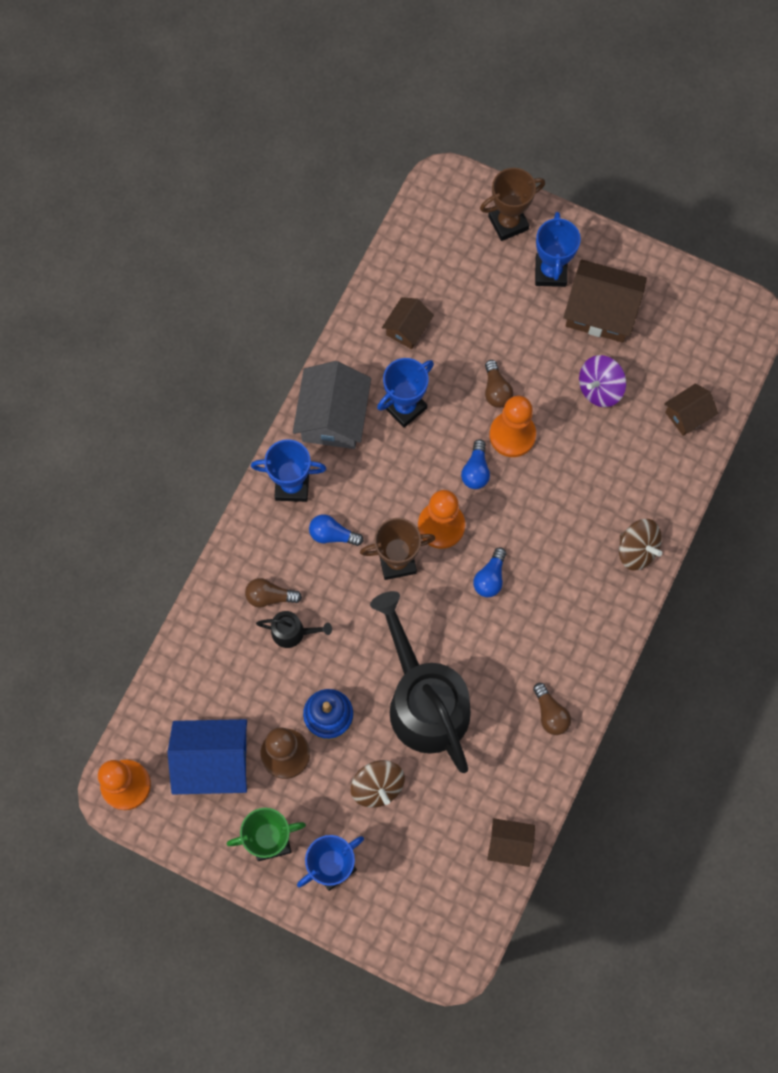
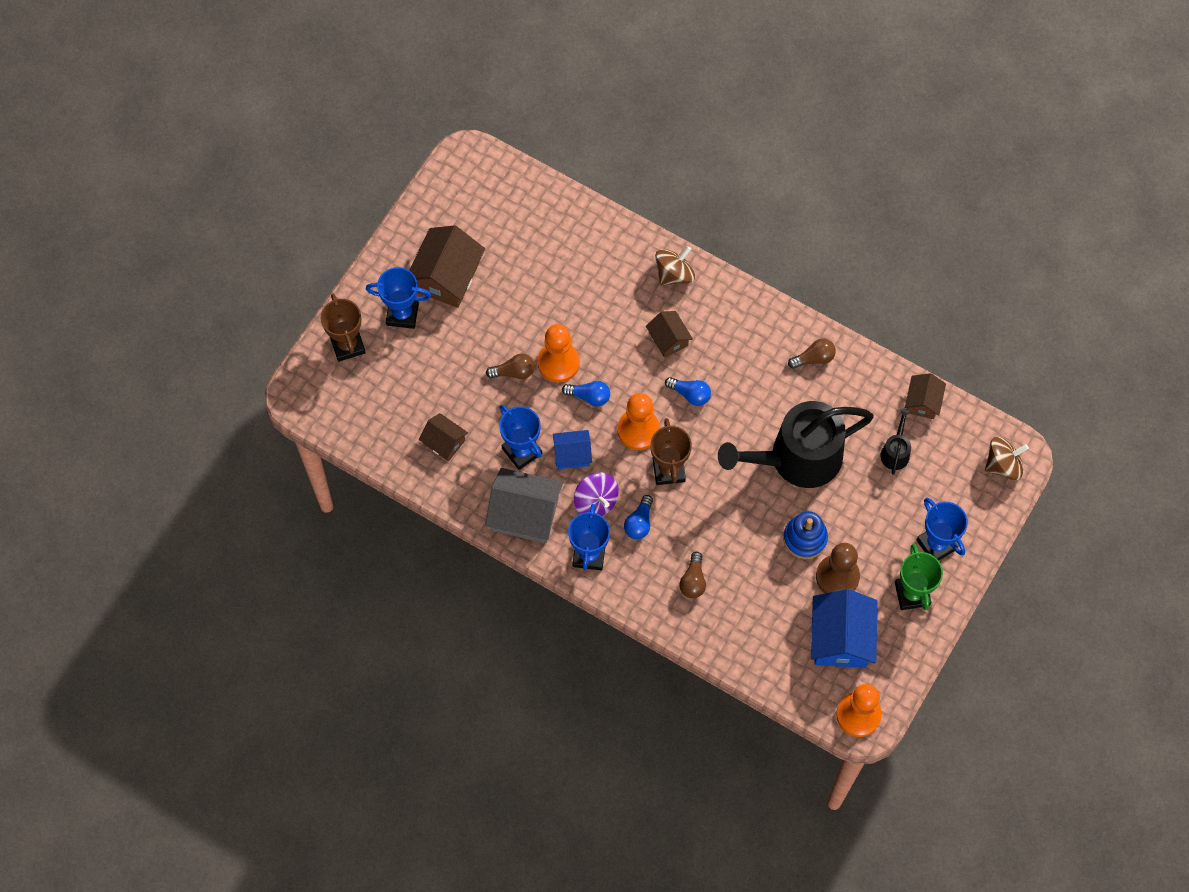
camera: 85 degrees left, 5 degrees down
black watering can [256,611,332,648] -> black watering can moved to [880,409,911,475]
brown spinning top [351,760,405,808] -> brown spinning top moved to [985,437,1029,480]
purple spinning top [579,355,626,407] -> purple spinning top moved to [574,473,619,516]
brown house [664,383,718,436] -> brown house moved to [646,311,693,358]
none -> blue house [553,430,592,469]

